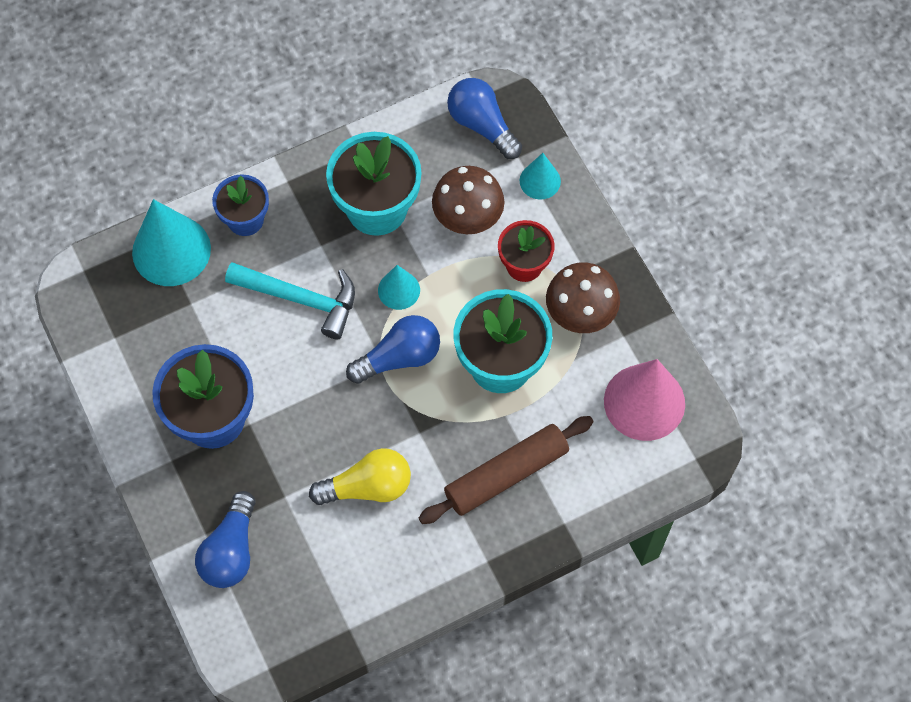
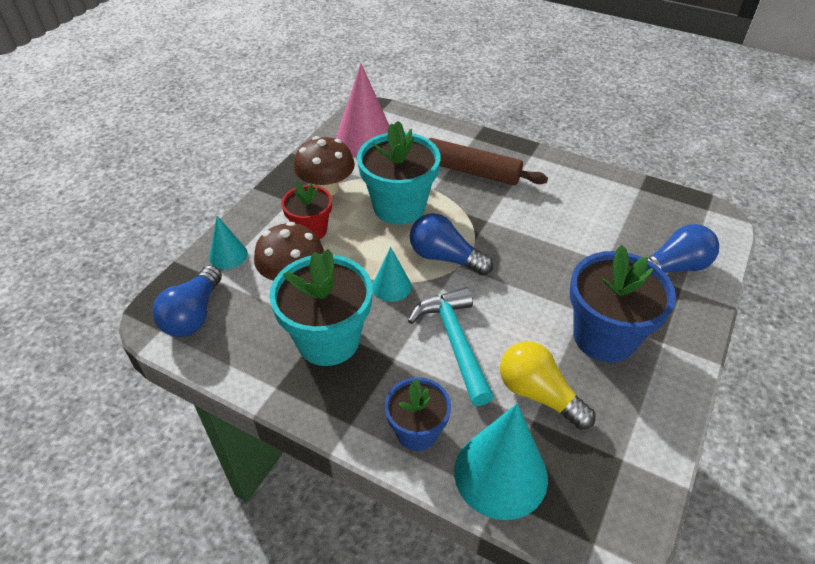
camera: 125 degrees left, 20 degrees down
yellow light bulb [309,448,411,505] -> yellow light bulb moved to [500,341,595,430]

